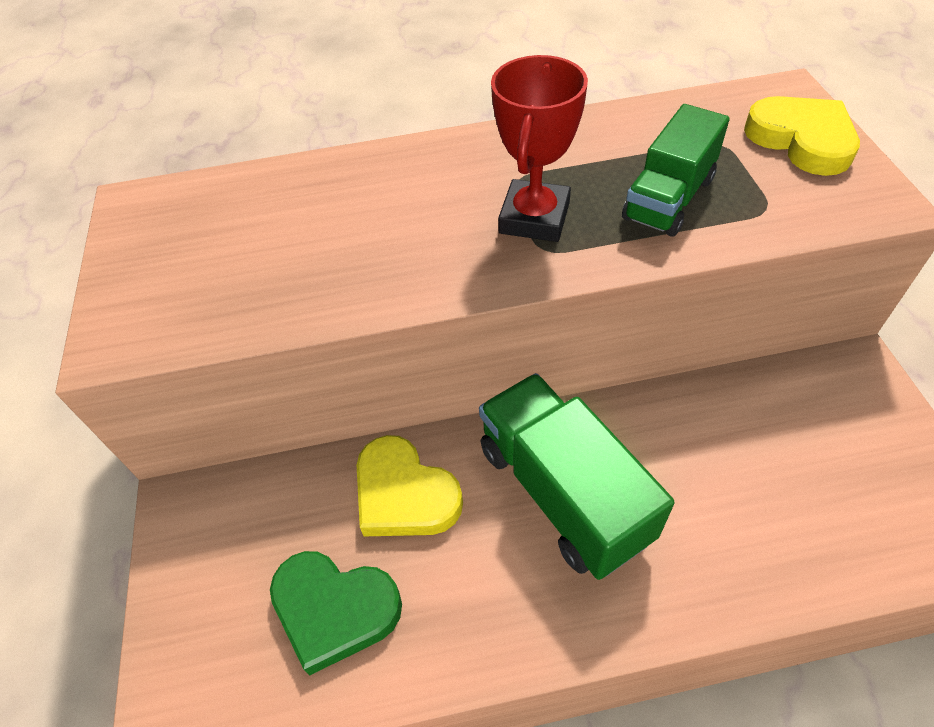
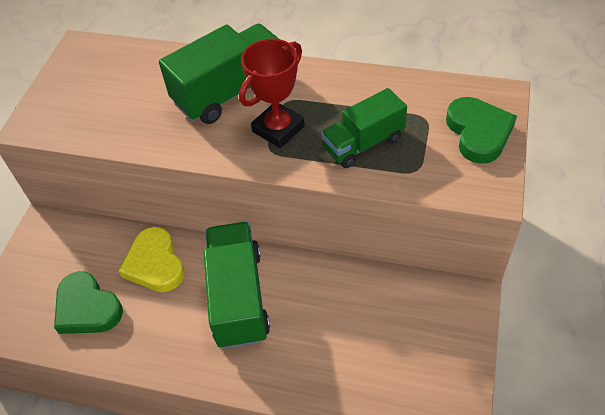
camera: 25 degrees right, 0 degrees up
yellow heart [744,96,860,176] -> green heart [446,97,517,164]
none -> green truck [159,23,279,124]

